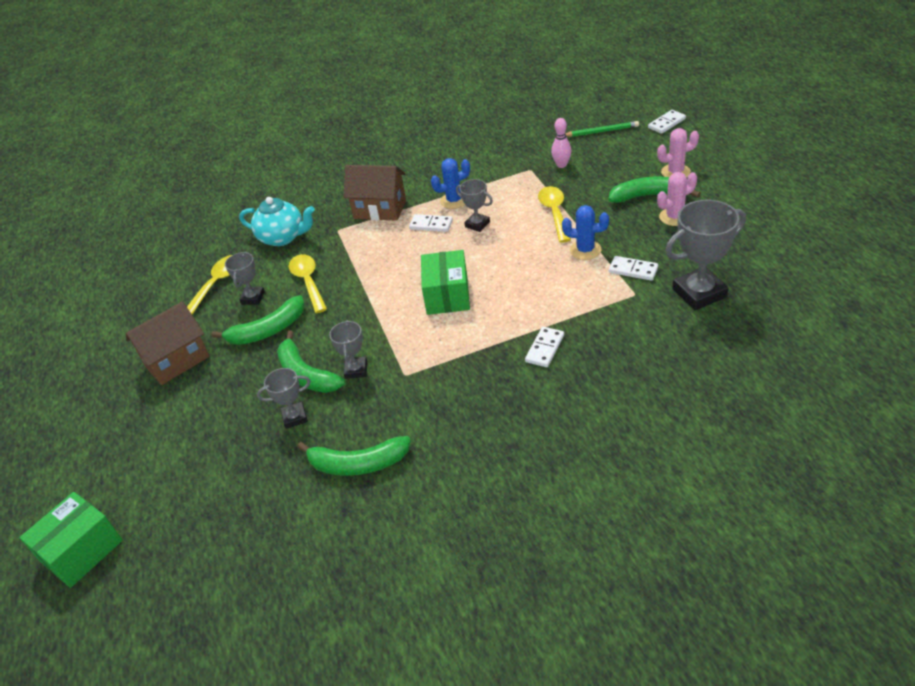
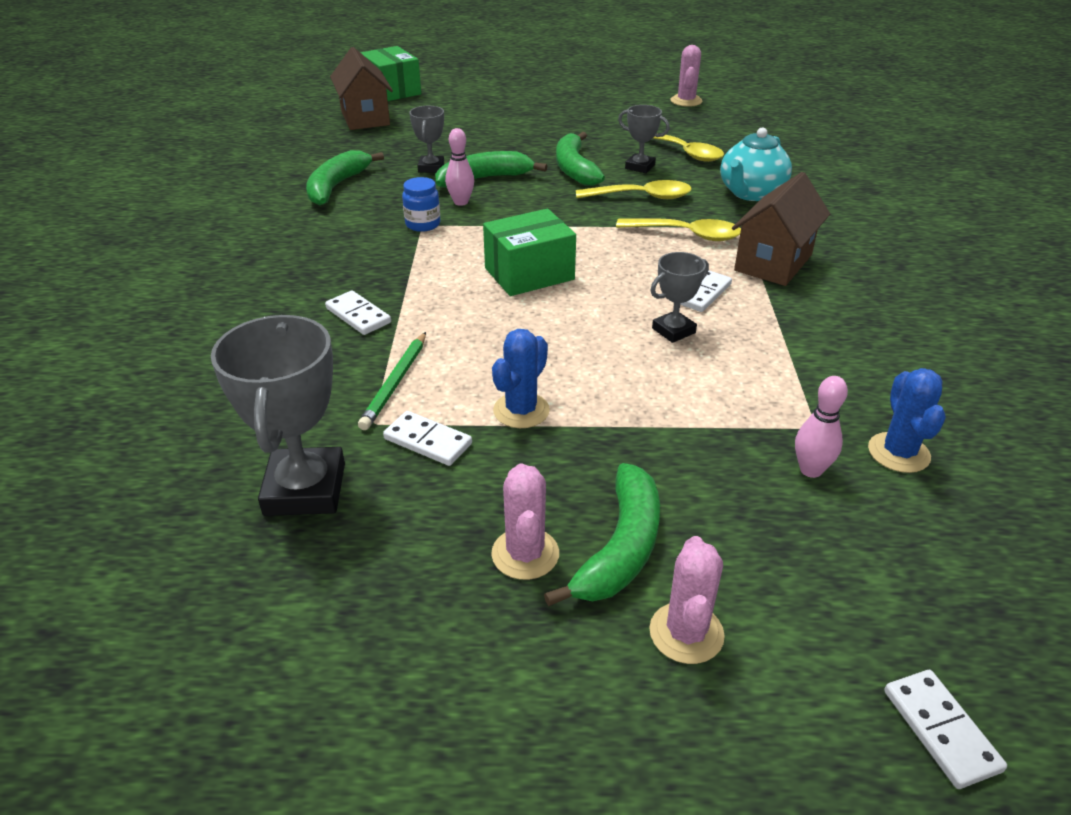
camera: 105 degrees right, 5 degrees down
brown house [126,301,210,385] -> brown house moved to [330,47,393,130]
grey trophy [329,320,367,379] -> pink bowling pin [445,128,474,206]
green box [421,250,470,315] -> green box turned 45 degrees counterclockwise [483,209,576,296]
blue cactus [431,158,470,209] -> blue cactus moved to [868,368,946,473]
yellow spoon [538,186,571,243] -> yellow spoon moved to [616,219,741,241]
green pencil [566,121,639,137] -> green pencil moved to [358,332,426,430]
white domino [609,256,658,281] -> white domino turned 75 degrees clockwise [383,411,472,466]
none -> blue jar [402,177,440,232]
none -> pink cactus [670,45,702,107]

